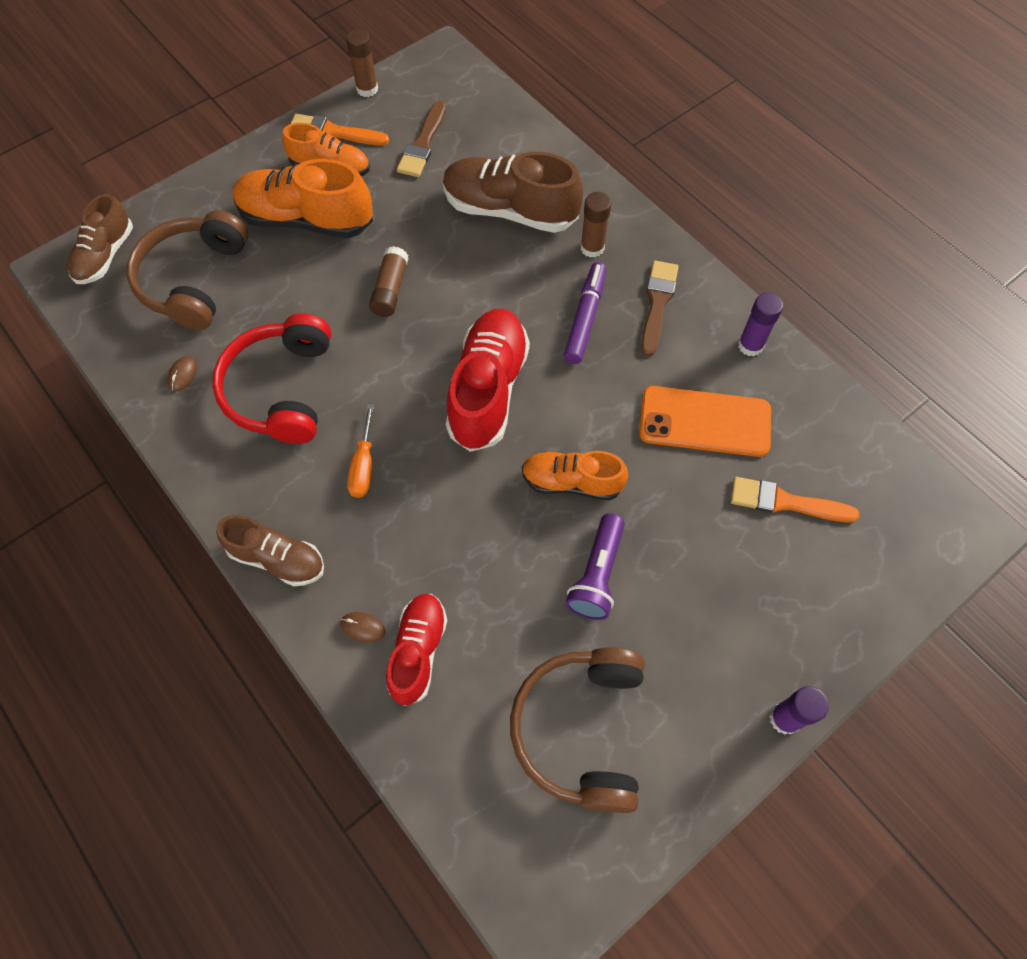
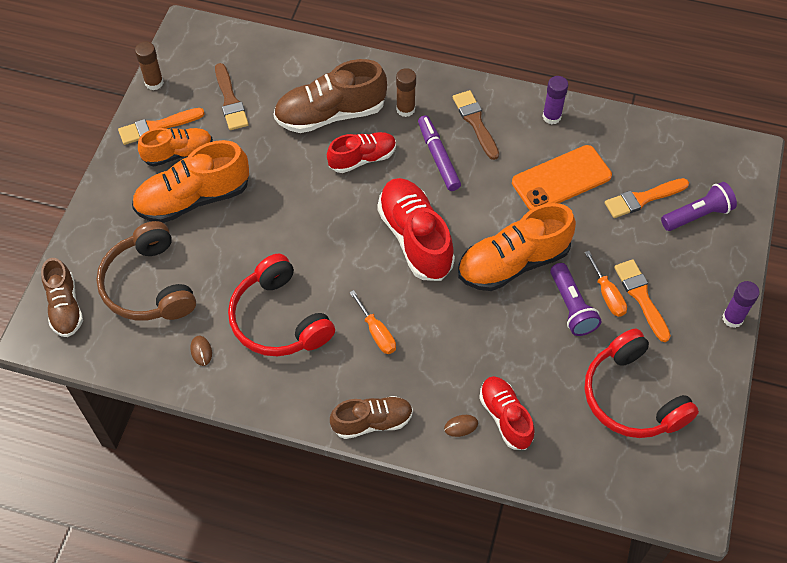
camera: 35 degrees left, 5 degrees down
brown glue stick [369,246,409,317] -> none
brown headphones [510,647,645,813] -> red headphones [585,329,699,438]
orange shoe [522,451,628,501] -> orange shoe [458,203,576,291], size x1.61
none -> red shoe [327,132,396,173]
none -> orange screwdriver [585,251,627,317]
none -> orange brush [614,259,671,342]
none -> purple flashlight [661,182,737,231]

